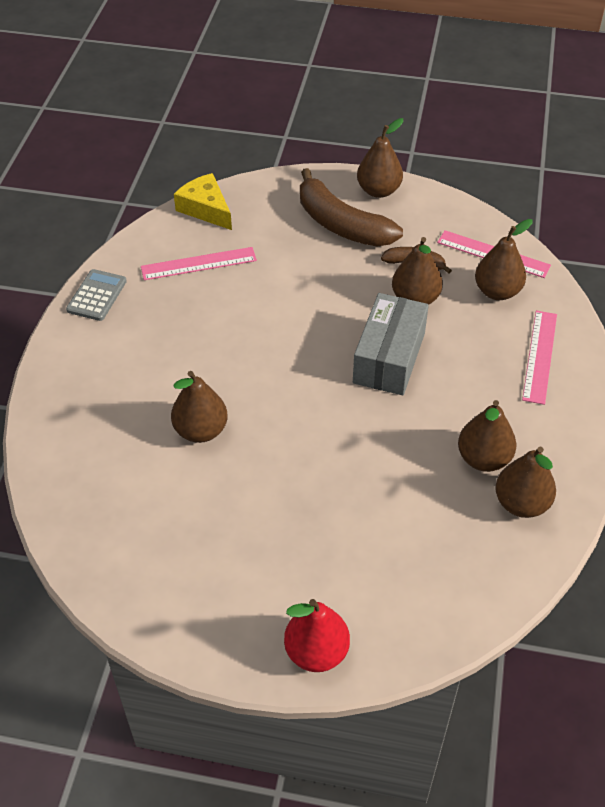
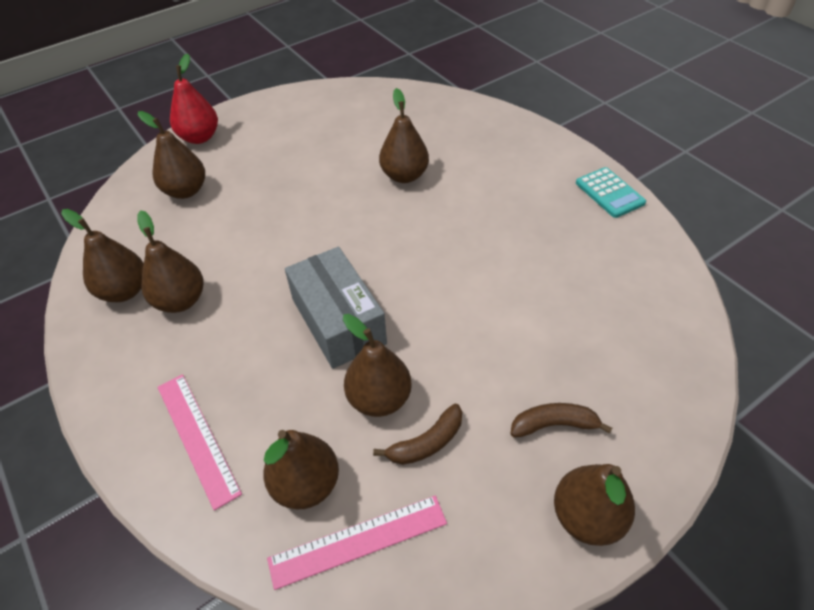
camera: 135 degrees right, 0 degrees up
grey calculator [66,269,127,321] -> turquoise calculator [576,167,646,218]
pink ruler [141,247,257,280] -> none
yellow cheese [174,173,232,230] -> none
brown banana [300,168,403,247] -> brown banana [511,403,612,438], size x0.50
none -> brown pear [138,111,205,199]

